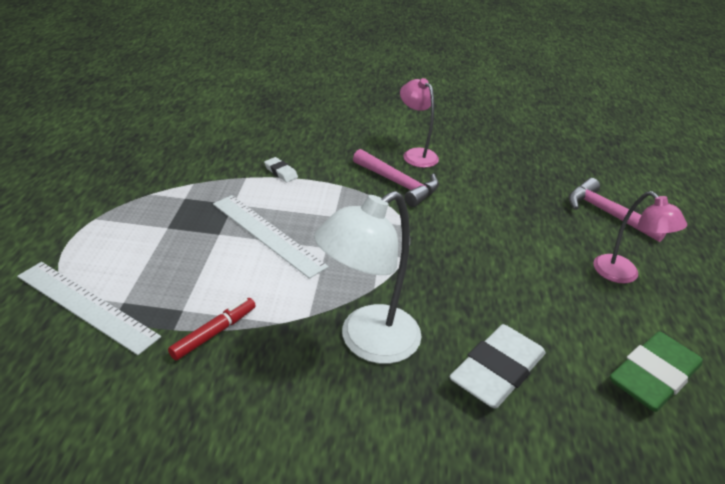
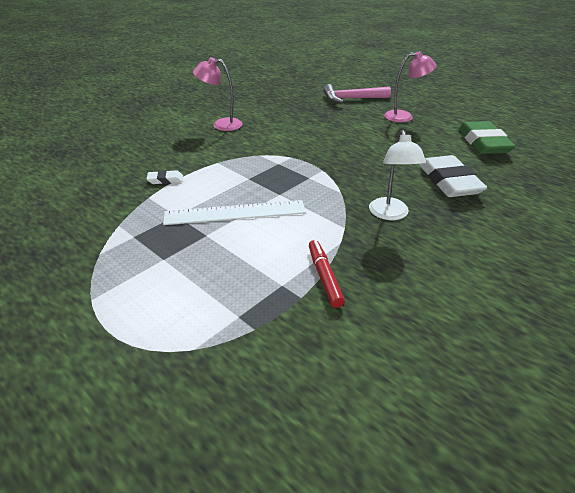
camera: 50 degrees left, 0 degrees up
white ruler [17,262,161,355] -> none
white lamp [314,191,421,364] -> white lamp [369,130,426,220], size x0.64
pink hammer [353,149,439,207] -> none

